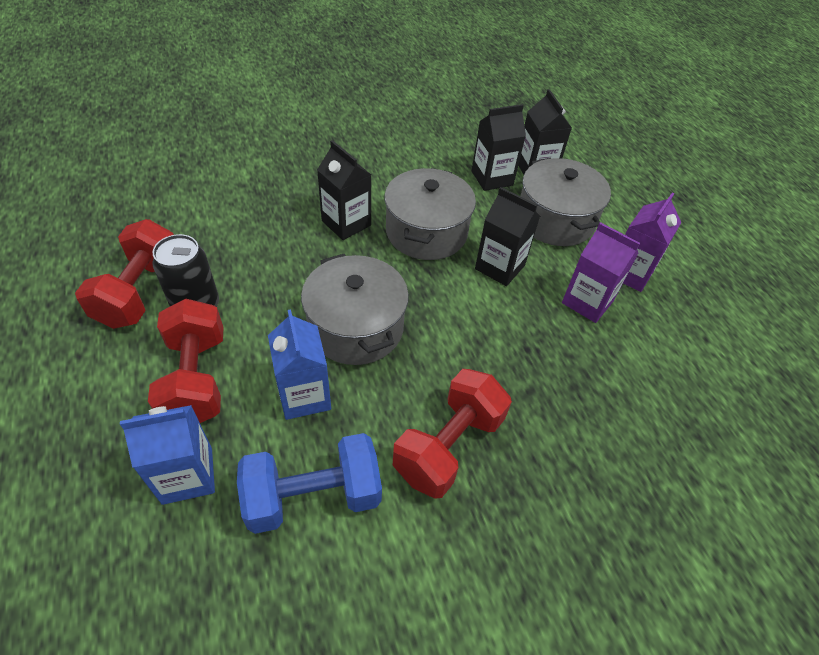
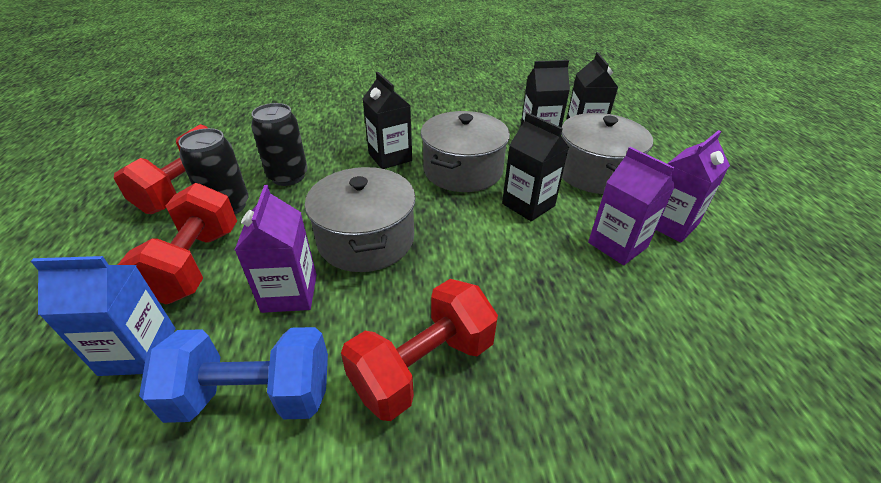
camera: 15 degrees right, 10 degrees down
blue carton [268,309,331,420] -> purple carton [235,185,317,313]
none -> black can [251,103,308,186]

